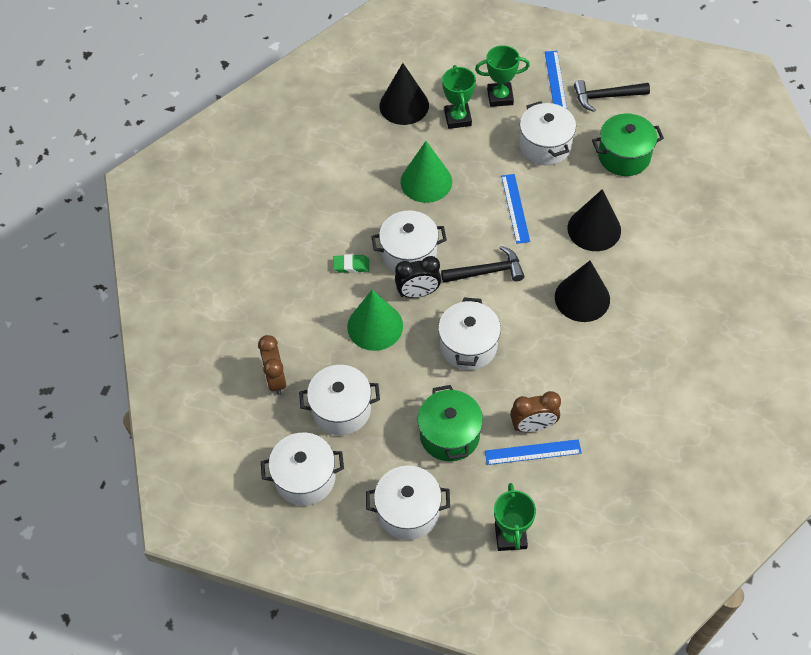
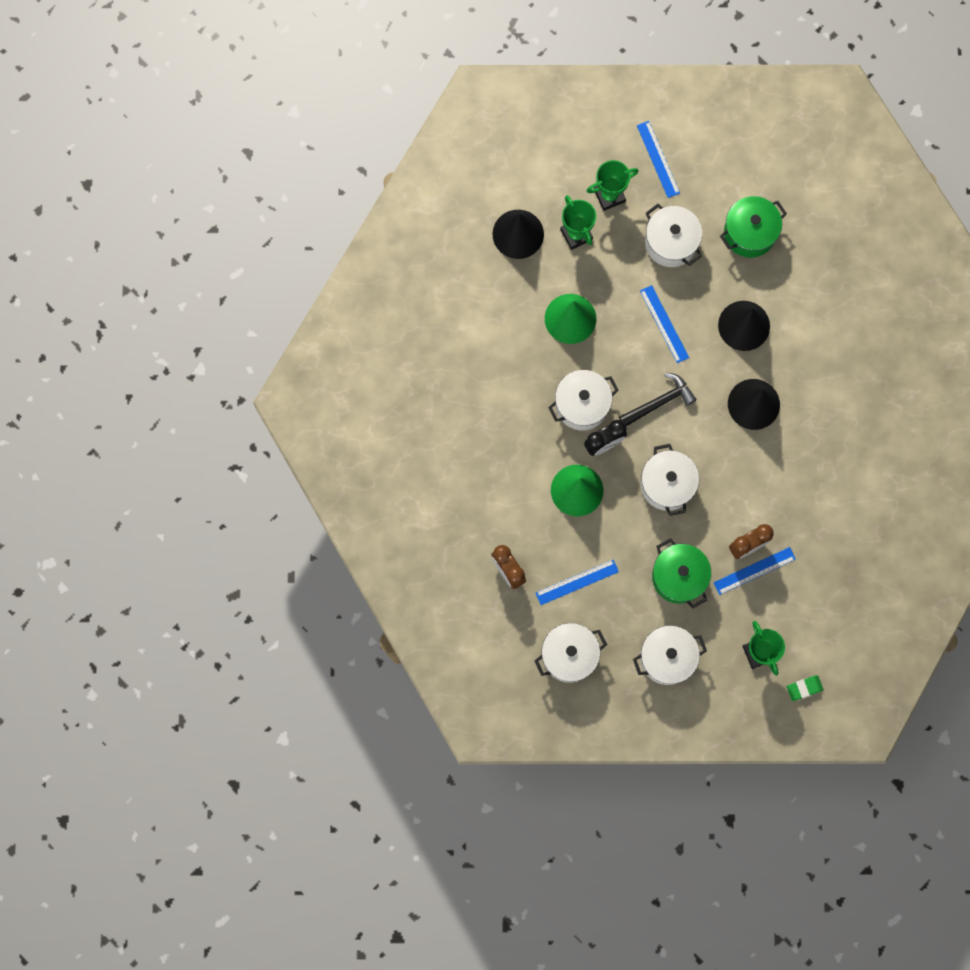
camera: 20 degrees left, 20 degrees up
white pot [299,365,380,435] -> blue ruler [536,559,619,605]
green eraser [334,254,369,273] -> green eraser moved to [787,675,823,701]
black hammer [574,80,650,112] -> none

